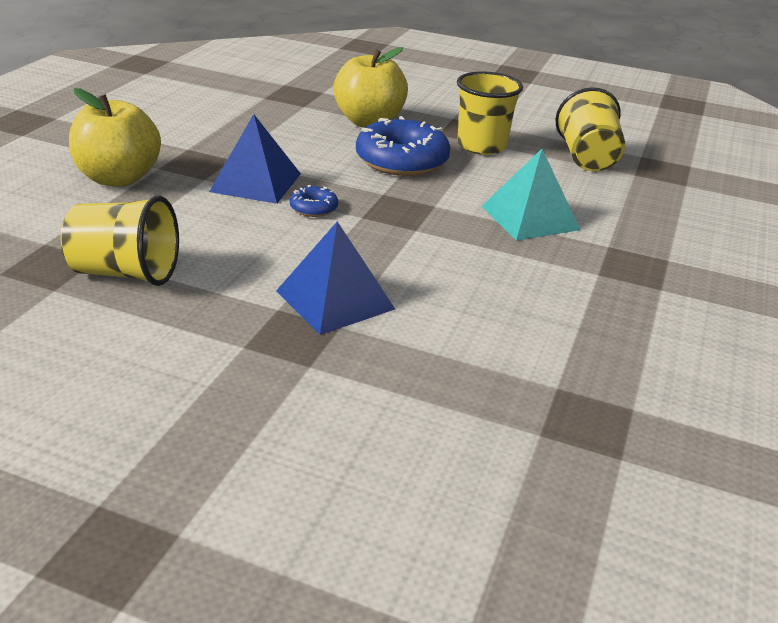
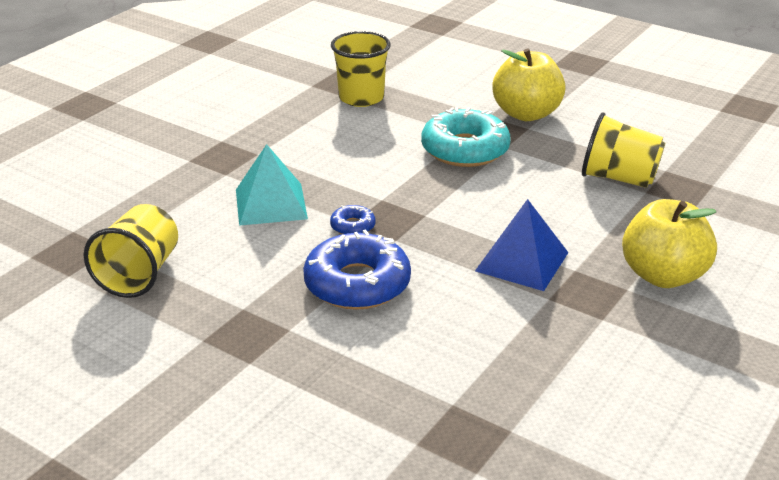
camera: 165 degrees left, 0 degrees up
blue pyramid [276,221,395,335] -> turquoise donut [421,107,511,167]
blue donut [290,185,338,217] -> blue donut moved to [330,205,376,234]
yellow apple [333,47,408,128] -> yellow apple moved to [492,48,566,121]
yellow cup [457,71,523,155] -> yellow cup moved to [331,31,391,107]

